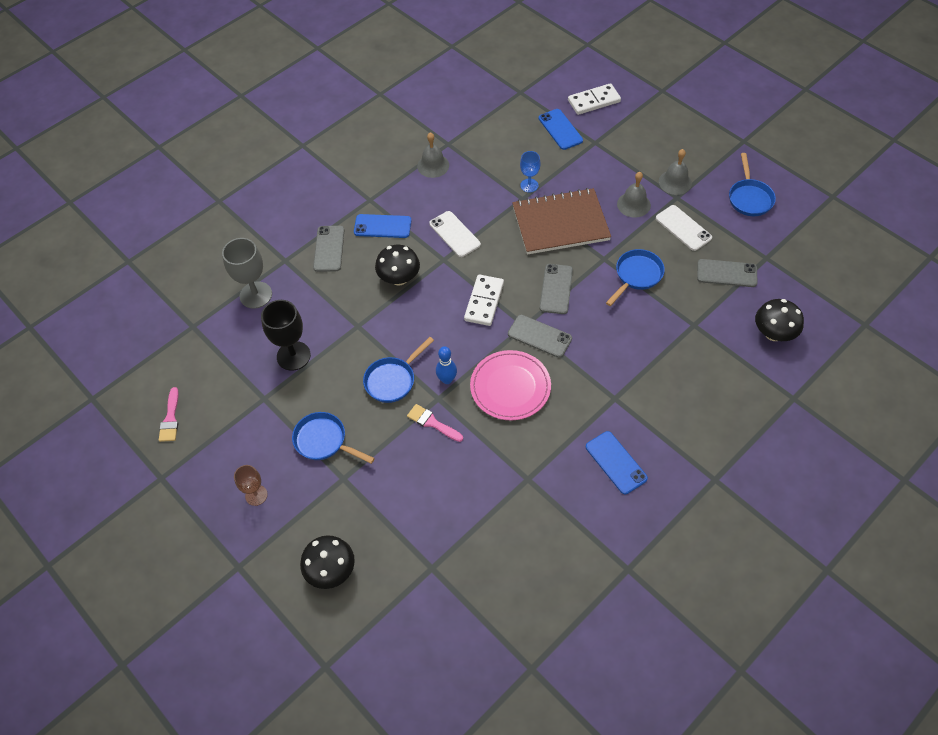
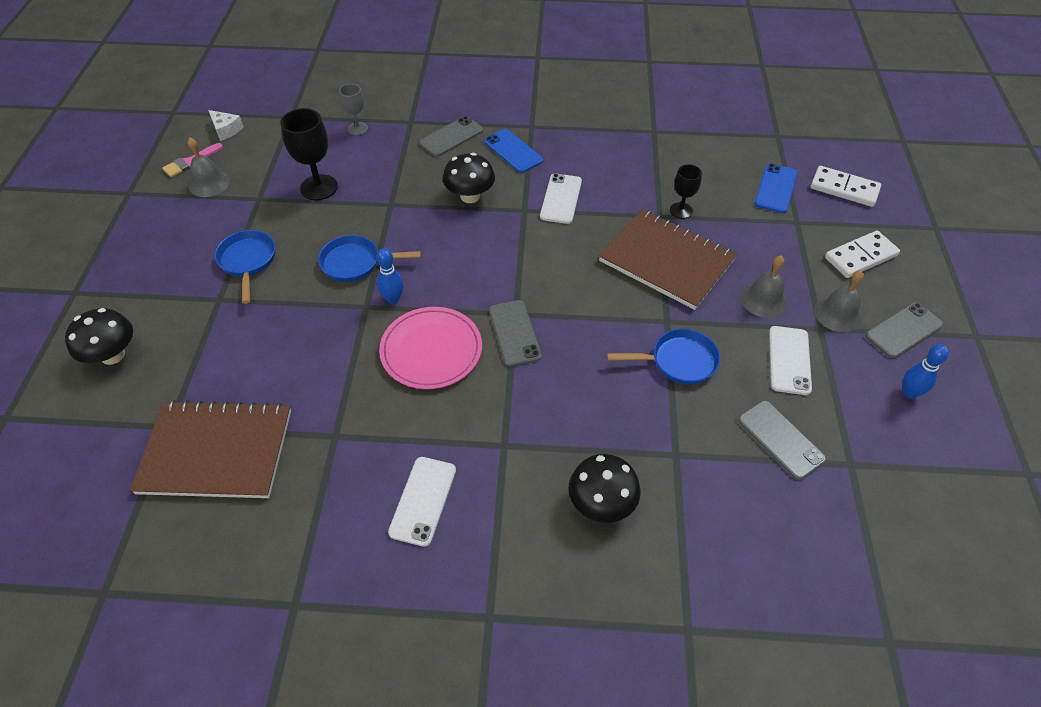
camera: 45 degrees right, 5 degrees down
grey goblet [222,238,272,309] -> grey goblet [339,84,368,135], size x0.60
brown goblet [234,465,268,506] -> none
pink brush [407,404,463,442] -> none
grey bell [417,132,449,178] -> grey bell moved to [188,138,230,197]
white domino [464,274,504,326] -> white domino moved to [825,230,900,278]
blue goblet [520,151,541,193] -> black goblet [670,164,702,219]
grey phone [540,264,573,314] -> grey phone moved to [865,302,943,359]
blue phone [586,431,648,494] -> white phone [388,457,456,547]
blue pan [729,153,776,216] -> blue bowling pin [903,344,949,399]
black mushroom [755,299,804,341] -> black mushroom moved to [569,454,641,523]
none -> brown notebook [130,400,291,498]
none -> white cheese [208,110,244,141]

